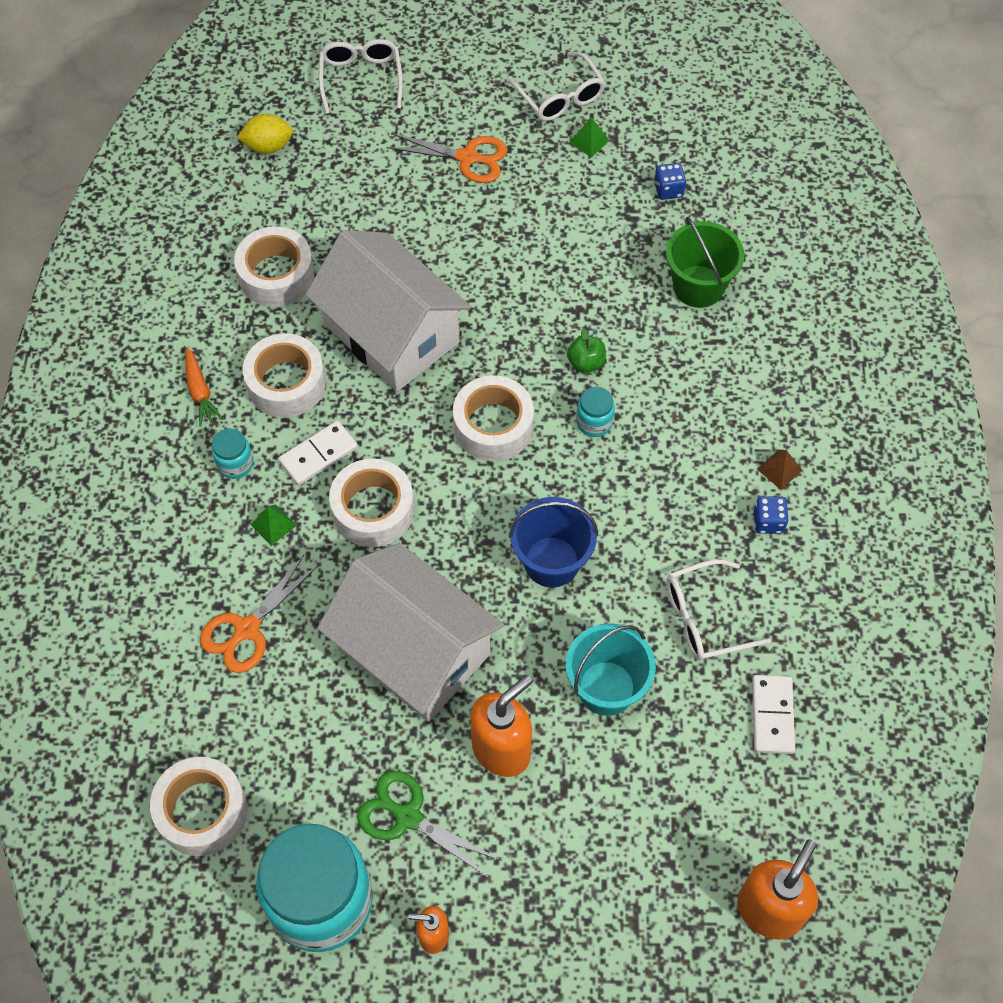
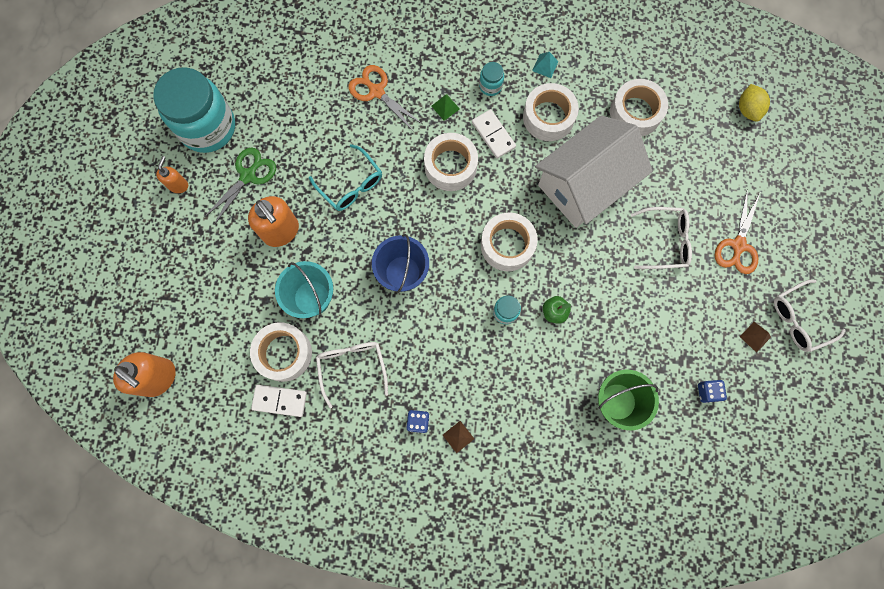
camera: 95 degrees right, 15 degrees up
white tape [150,757,248,856] -> white tape moved to [250,322,312,382]
orange carrot [185,348,223,427] -> turquoise pyramid [532,52,559,78]
white house [317,543,504,722] -> turquoise glasses [309,144,382,211]
white glasses [319,39,403,113] -> white glasses moved to [630,207,692,269]
green pyramid [569,117,610,158] -> brown pyramid [740,322,771,353]

